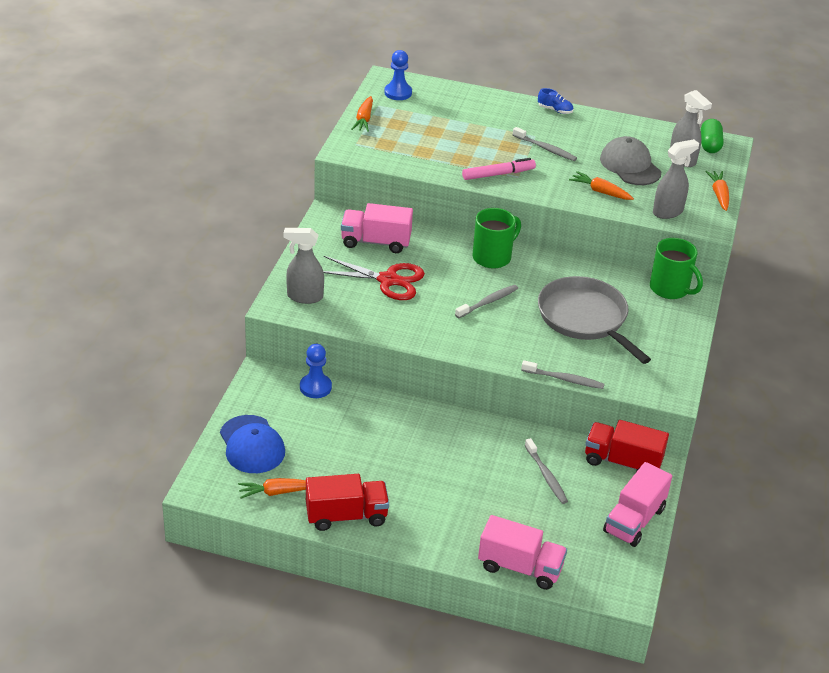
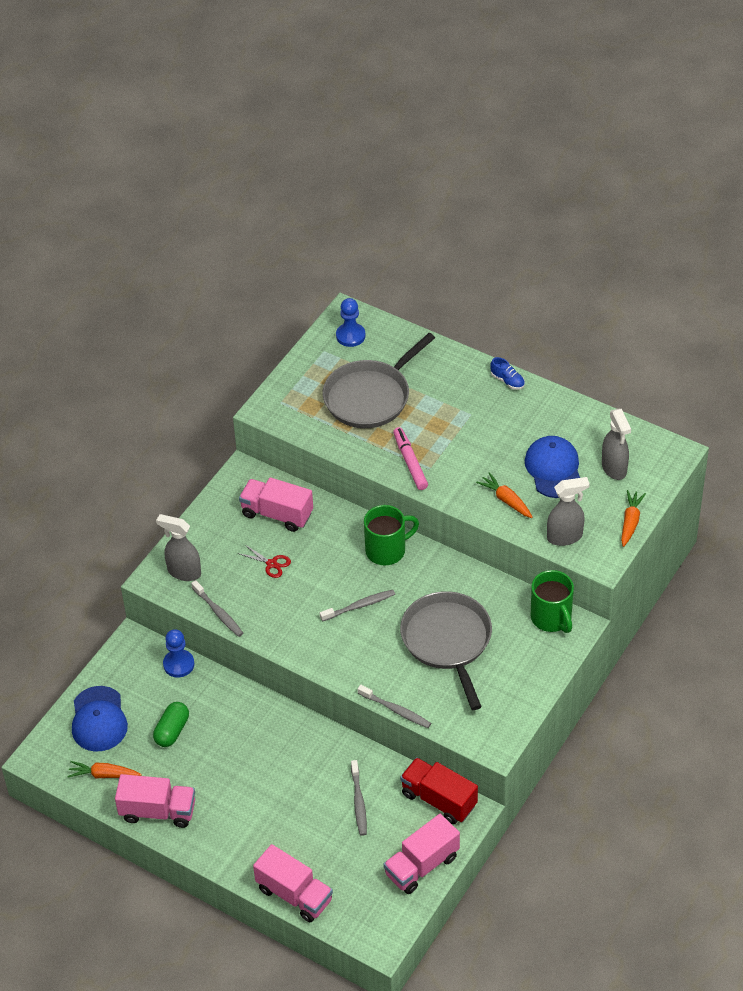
camera: 20 degrees right, 10 degrees up
red truck [306,474,389,531] -> pink truck [115,774,195,828]
red scissors [323,256,425,300] -> red scissors [238,545,291,578], size x0.51
orange carrot [351,96,373,132] -> none
pink marker [462,158,536,180] -> pink marker turned 105 degrees counterclockwise [393,427,428,490]
grey toothbrush [513,127,577,161] -> grey toothbrush moved to [191,580,243,637]
grey cap [600,136,661,185] -> blue cap [525,436,580,498]
green capsule [701,119,724,153] -> green capsule moved to [153,702,189,747]
none -> grey pan [323,333,435,428]

